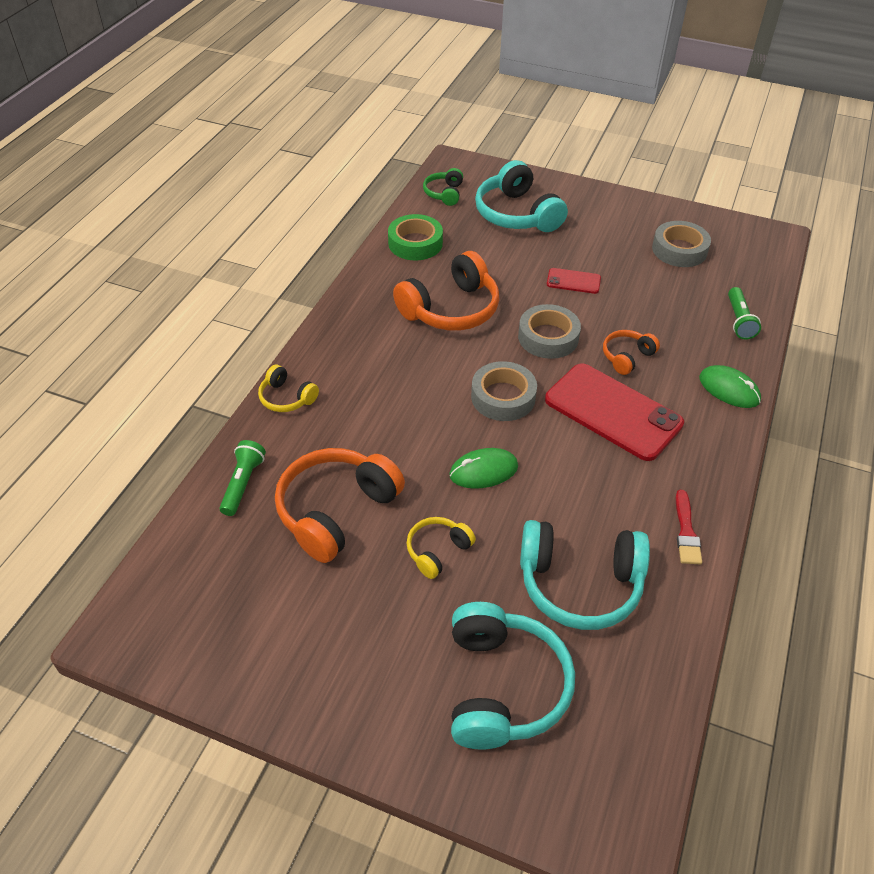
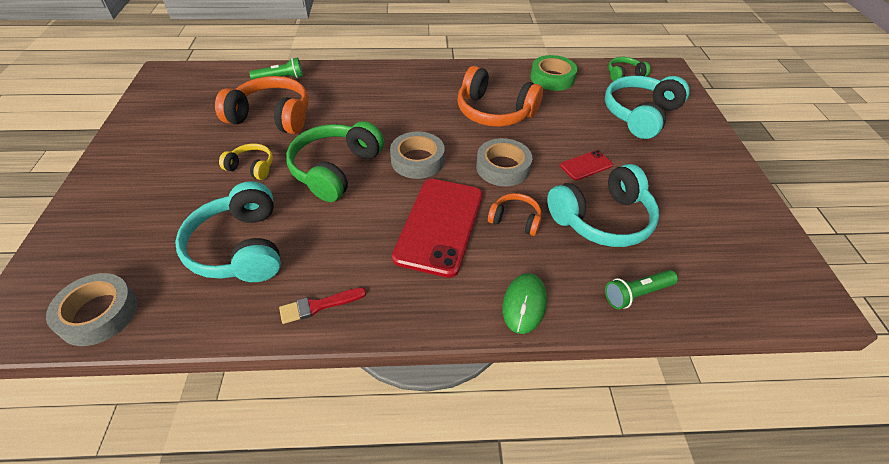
camera: 65 degrees right, 0 degrees up
yellow headphones [258,365,319,412] -> none
green mouse [449,448,518,489] -> green headphones [286,121,384,202]
turquoise headphones [451,602,575,750] -> turquoise headphones moved to [547,164,659,247]
red phone [547,268,601,294] -> red phone turned 75 degrees clockwise [560,150,613,180]
grey tape [652,221,711,267] -> grey tape moved to [46,273,137,346]

